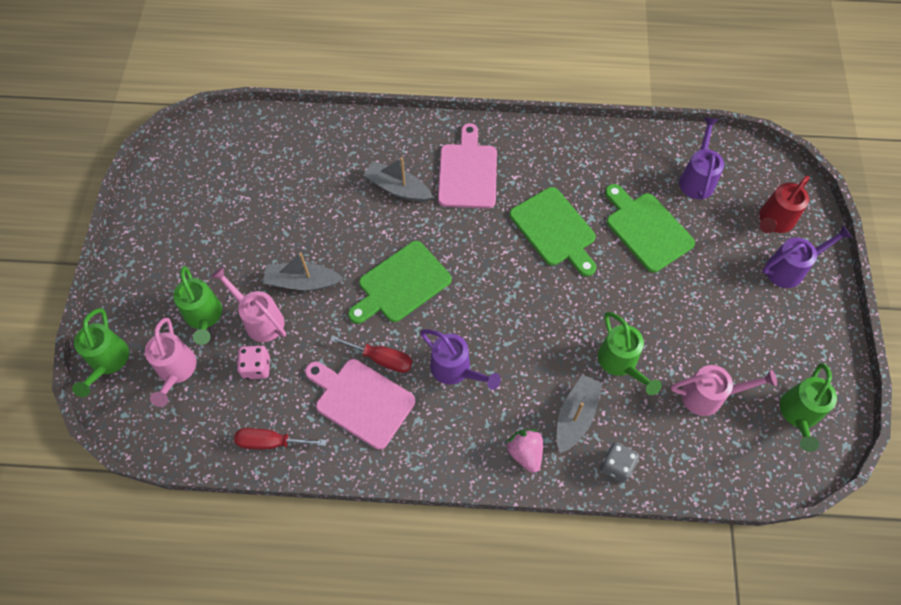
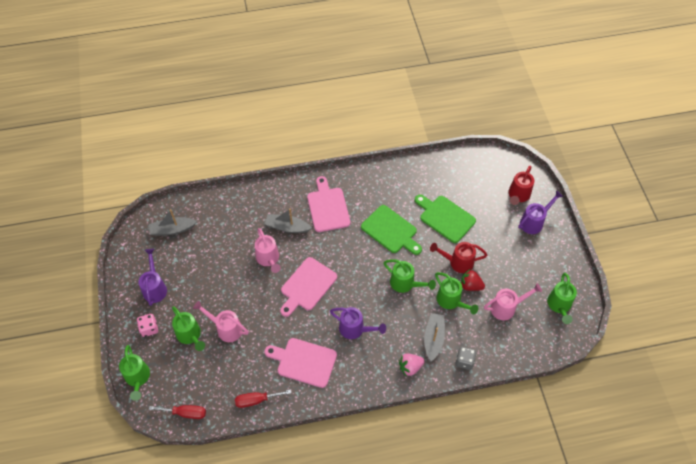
camera: 15 degrees left, 5 degrees down
pink watering can [145,318,197,407] -> pink watering can moved to [255,228,281,273]
pink dice [237,346,270,380] -> pink dice moved to [137,314,158,337]
grey boat [263,253,343,291] -> grey boat moved to [149,209,197,236]
red screwdriver [330,335,413,373] -> red screwdriver moved to [149,405,206,419]
green cutting board [348,241,451,324] -> pink cutting board [280,257,337,317]
pink strawberry [506,429,543,473] -> pink strawberry turned 75 degrees counterclockwise [399,354,425,377]
purple watering can [679,117,724,200] -> purple watering can moved to [138,249,167,306]
none -> green watering can [383,259,436,293]
none -> red watering can [430,242,487,273]
none -> red strawberry [461,269,485,291]

